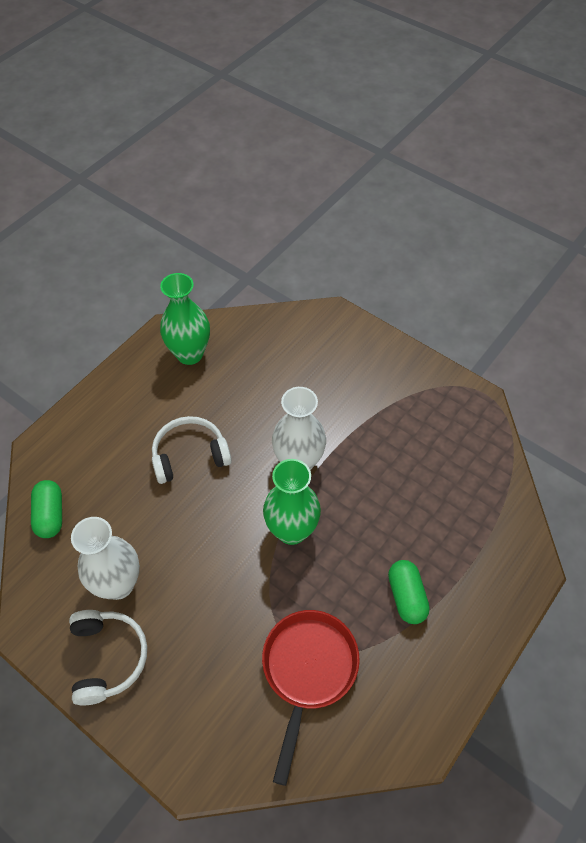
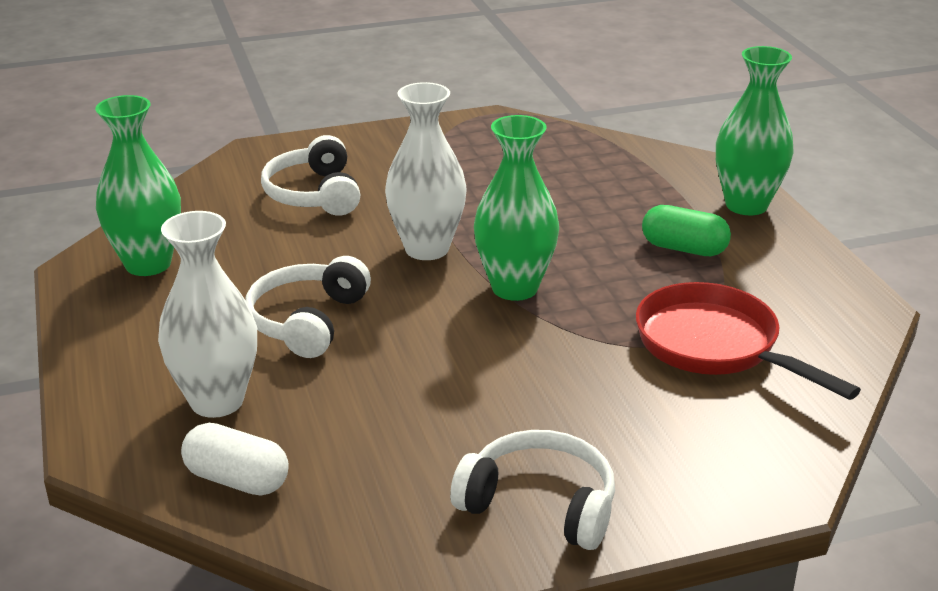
camera: 55 degrees left, 25 degrees down
green capsule [31,480,62,538] -> white capsule [181,423,289,496]
white vase [71,517,140,600] -> white vase moved to [158,211,257,418]
none -> white headphones [261,135,360,216]
none -> green vase [716,46,794,215]

